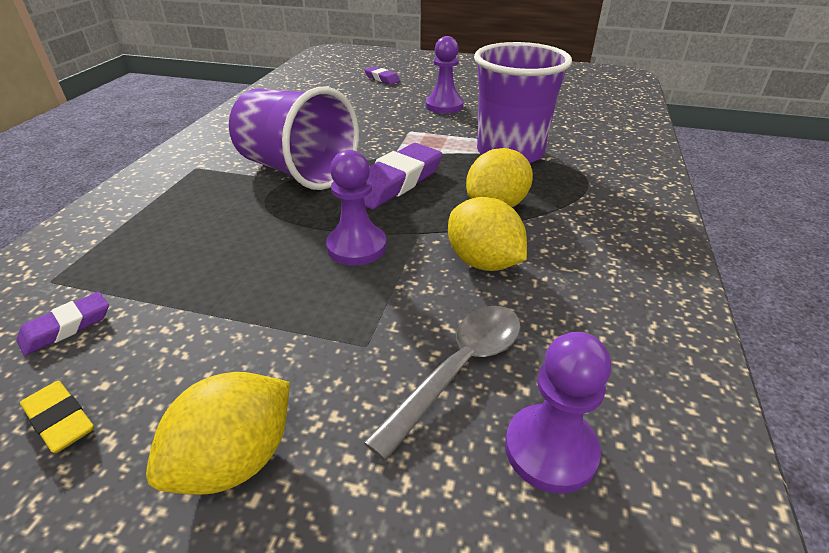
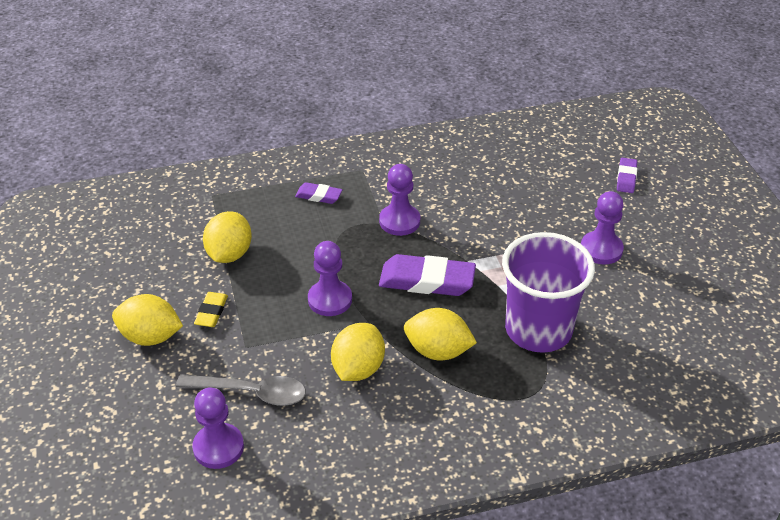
camera: 60 degrees right, 5 degrees up
purple eraser [16,292,109,355] -> purple eraser moved to [295,182,342,204]
yellow eraser [20,381,94,453] -> yellow eraser moved to [194,292,228,327]
purple cup [229,87,359,190] -> purple pawn [379,164,420,236]
none -> yellow lemon [203,211,252,263]

